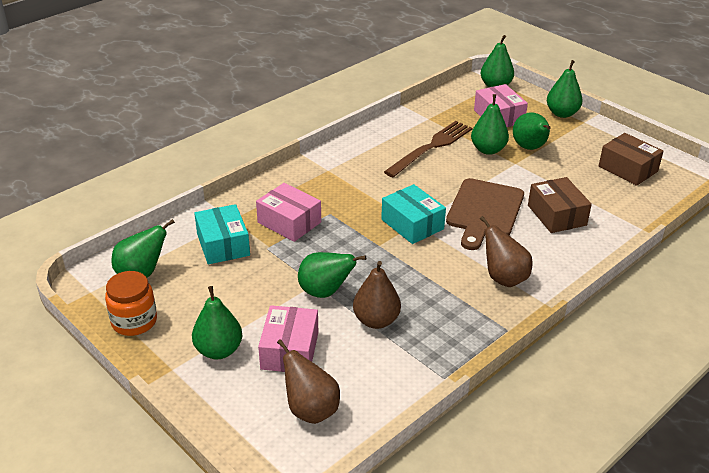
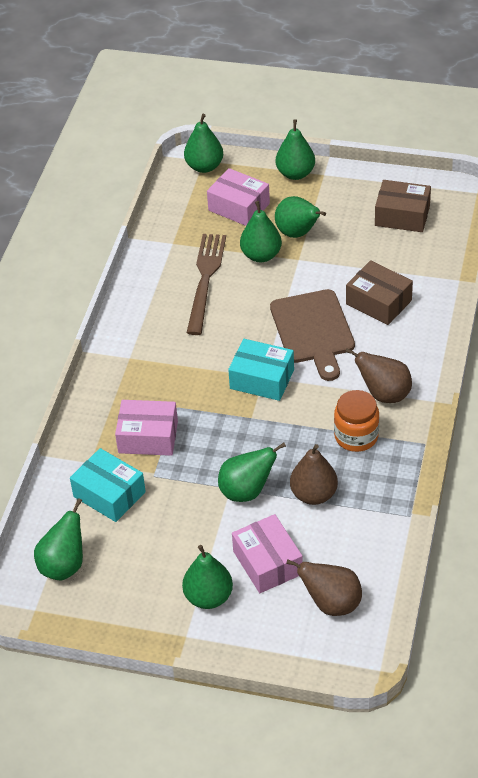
camera: 30 degrees left, 10 degrees up
orange jar [105,271,157,336] -> orange jar moved to [334,390,379,452]

